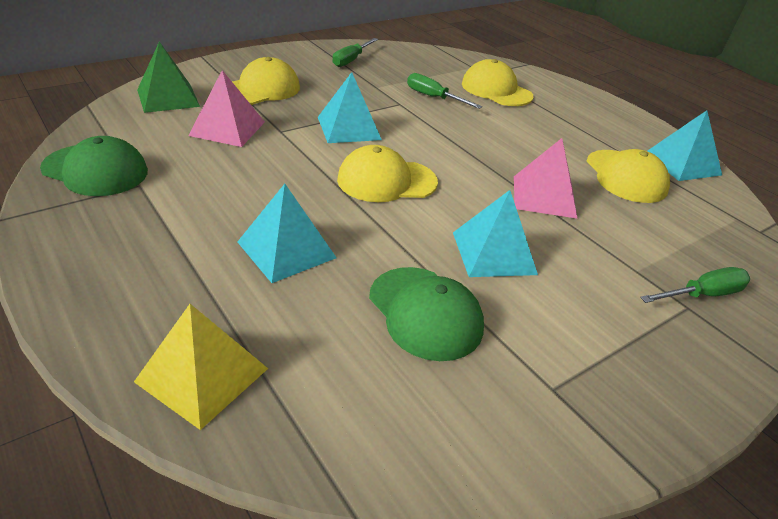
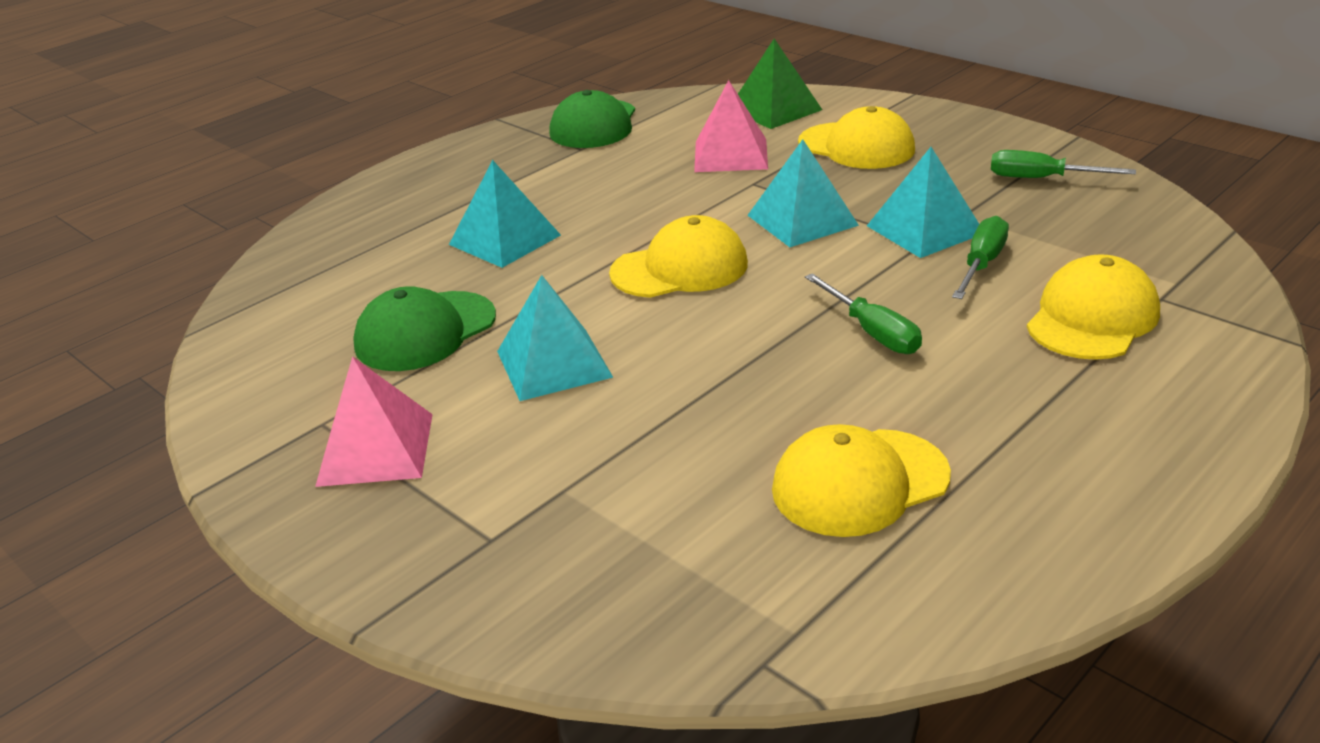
camera: 85 degrees right, 5 degrees down
yellow pyramid [134,304,268,430] -> none
yellow cap [337,145,438,202] -> yellow cap turned 90 degrees clockwise [609,215,748,298]
pink pyramid [514,138,578,219] -> pink pyramid moved to [315,356,433,487]
green screwdriver [640,267,750,303] -> green screwdriver moved to [805,273,922,354]
turquoise pyramid [648,110,722,181] -> turquoise pyramid moved to [867,147,979,258]

